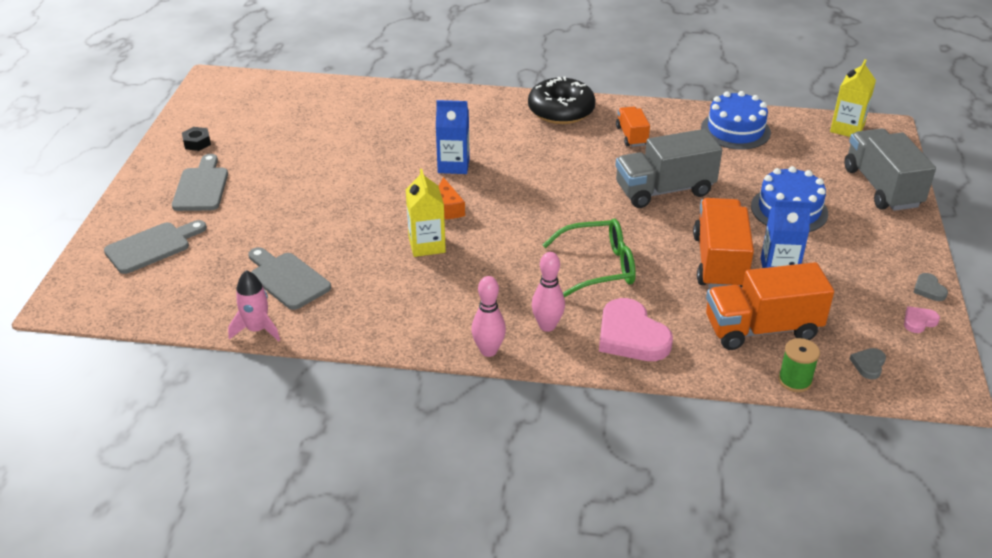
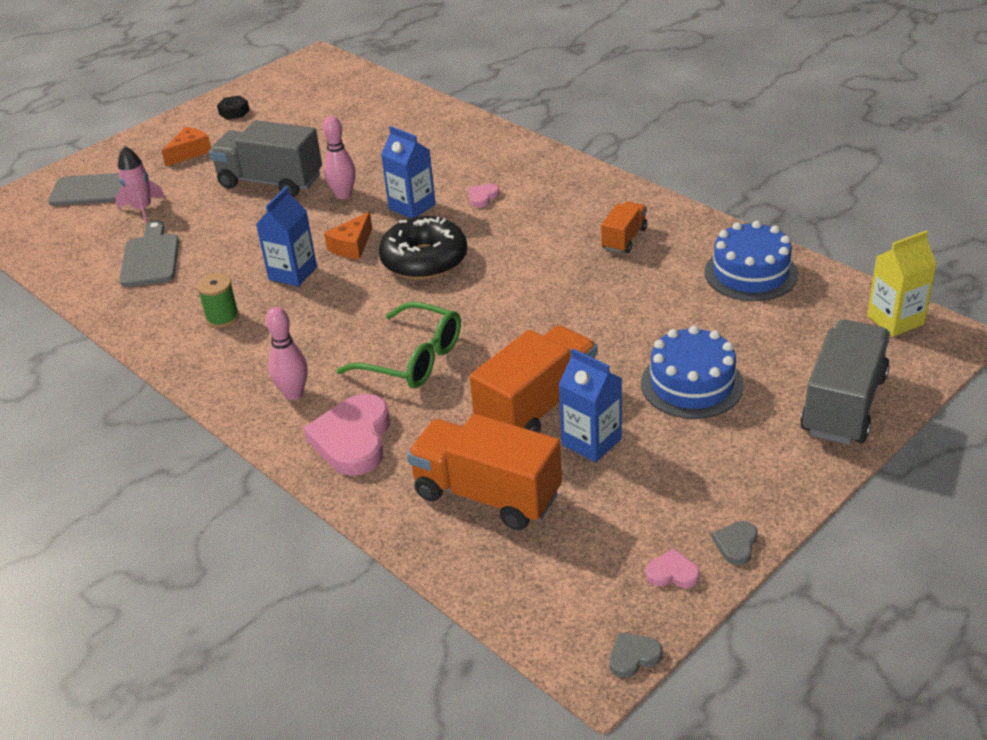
camera: 40 degrees right, 0 degrees up
grey cutting board [172,154,228,211] -> orange cheese [162,127,211,166]
pink rocket [228,270,280,341] -> pink rocket moved to [115,146,165,223]
yellow carton [406,169,446,257] -> blue carton [256,187,317,287]
pink bowling pin [472,276,506,357] -> pink bowling pin moved to [323,116,356,199]
black donut [528,77,596,124] -> black donut moved to [379,216,467,280]
grey truck [615,129,722,208] -> grey truck moved to [209,120,322,197]
green spool [778,338,820,392] -> green spool moved to [197,273,239,328]
grey heart [850,348,886,379] -> grey heart moved to [609,632,662,678]
none -> pink heart [468,184,500,208]

